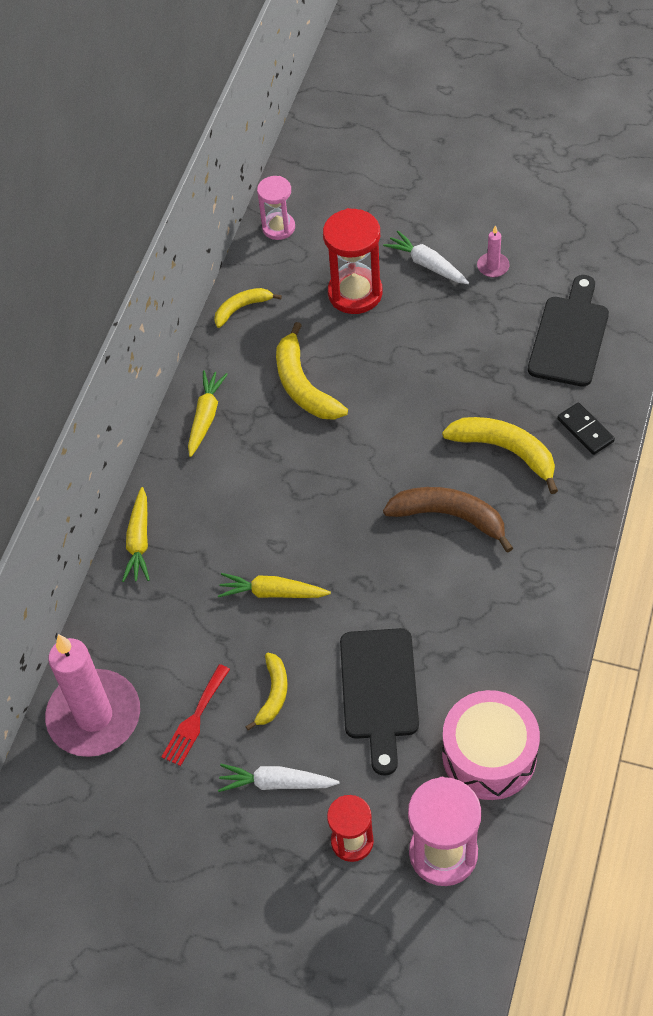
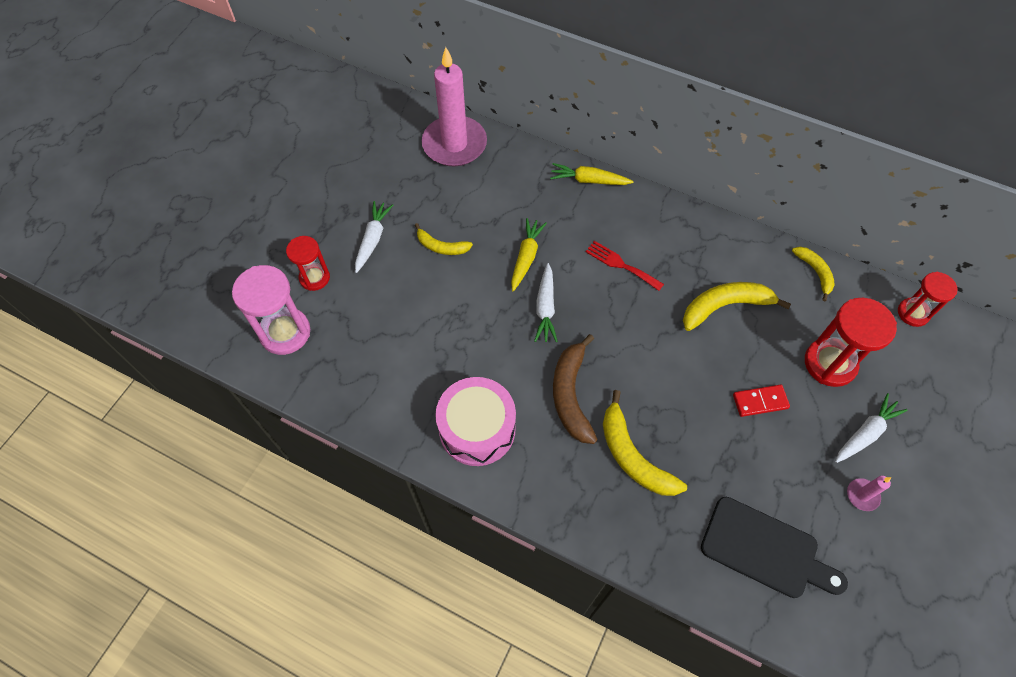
camera: 95 degrees right, 5 degrees up
red fork [162,664,230,766] -> red fork moved to [586,241,664,291]
yellow carrot [188,370,228,457] -> none
pink hourglass [257,176,295,240] -> red hourglass [898,272,958,327]
black cutting board [340,628,419,776] -> none
brown banana [383,487,513,553] -> brown banana turned 150 degrees clockwise [553,334,597,444]
yellow banana [442,417,558,494] -> yellow banana turned 105 degrees clockwise [603,390,687,496]
pink drum [442,690,540,800] -> pink drum moved to [435,377,516,466]
black domino [557,402,615,455] -> none
none -> white carrot [534,263,558,342]
none -> red domino [733,385,790,417]

